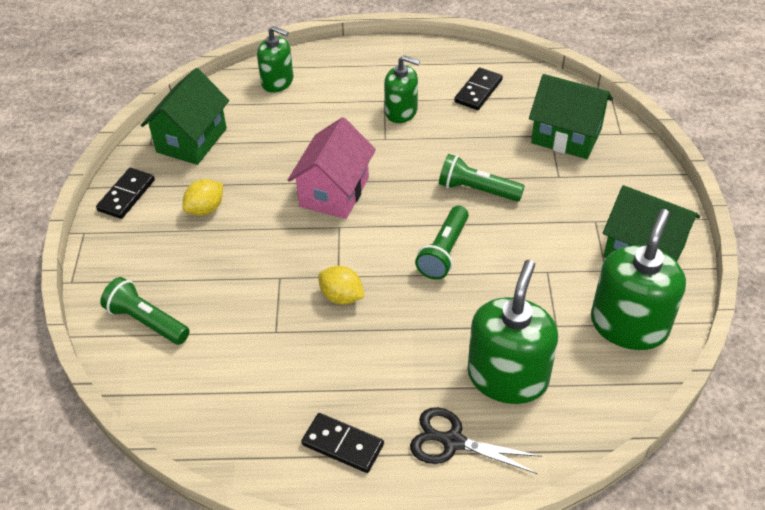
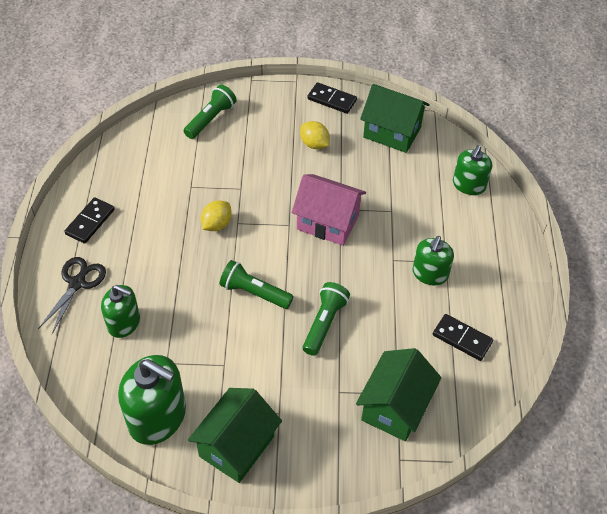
camera: 90 degrees right, 5 degrees up
green soap dispenser [467,260,558,404] -> green soap dispenser [101,285,140,338], size x0.62

